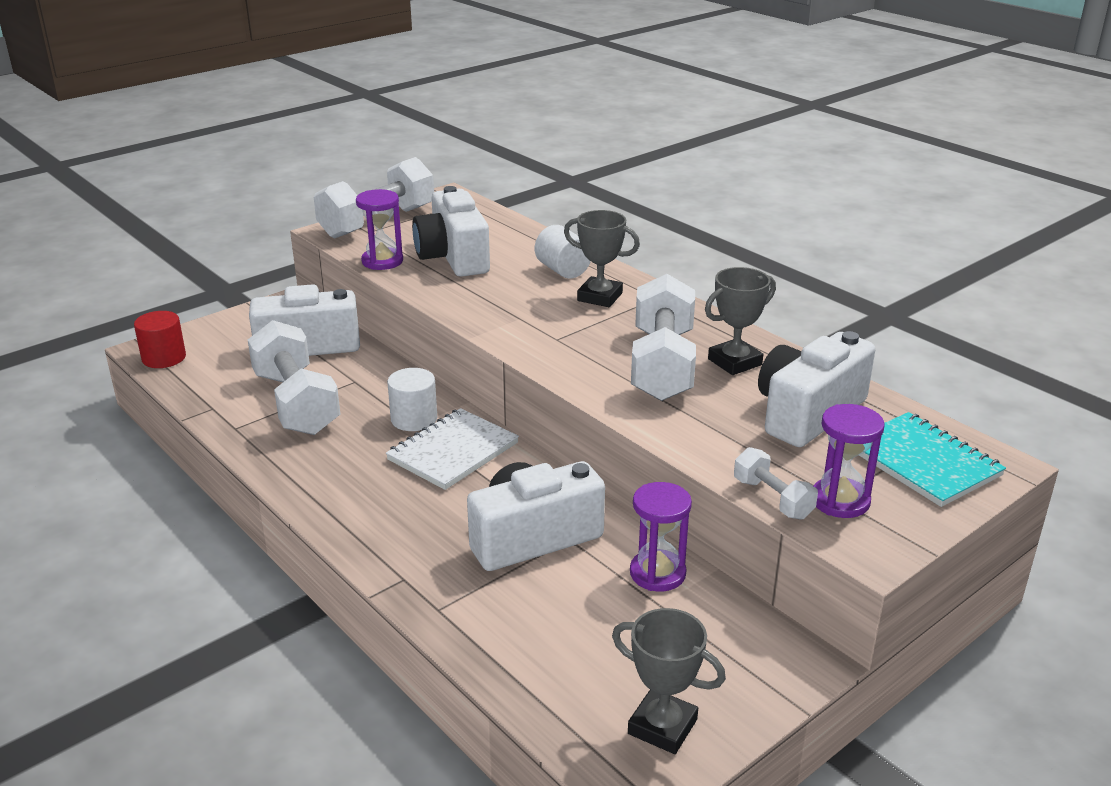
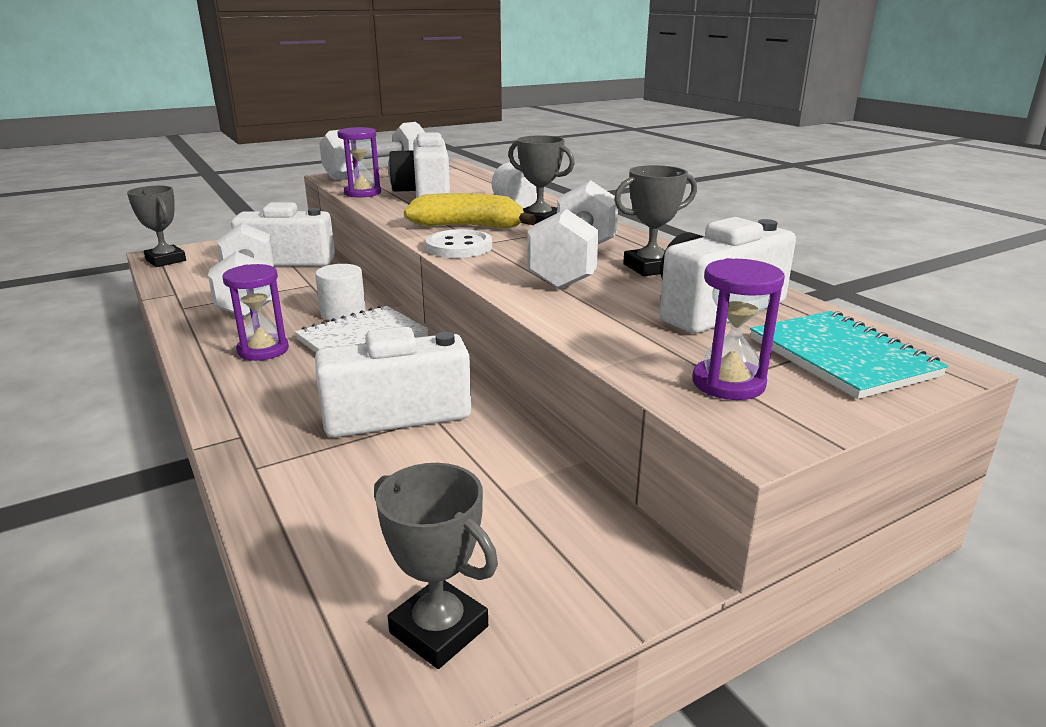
camera: 10 degrees right, 5 degrees down
red cylinder [134,311,186,368] -> grey trophy [127,186,186,267]
purple hourglass [630,482,692,592] -> purple hourglass moved to [222,264,289,361]
white dumbbell [734,447,818,520] -> none
none -> yellow banana [404,193,536,228]
none -> white button [425,229,492,258]

